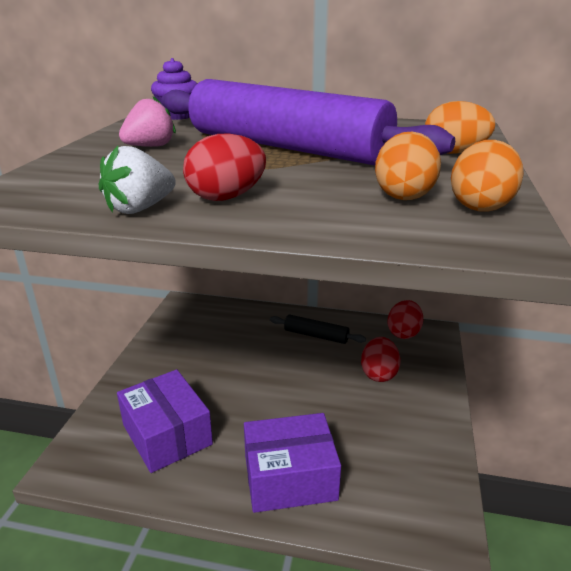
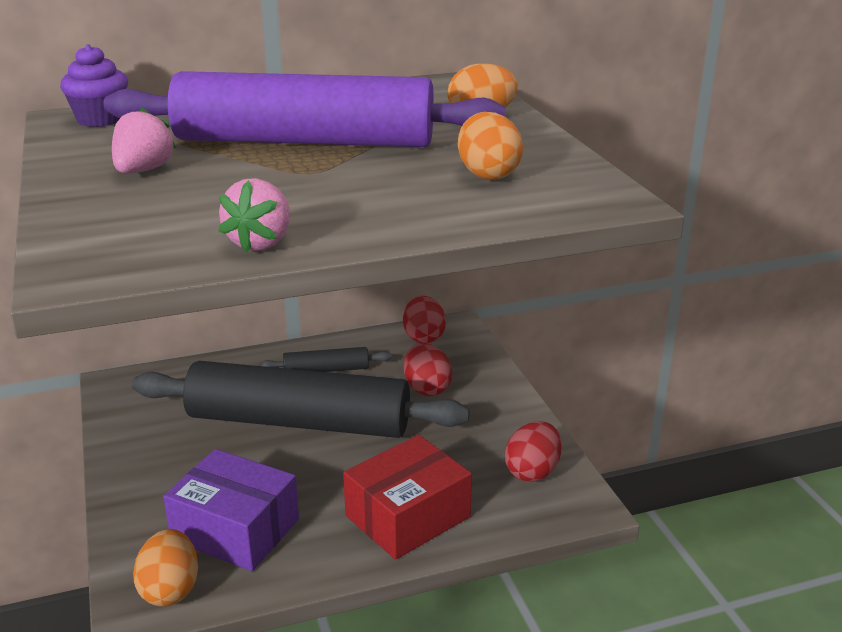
camera: 30 degrees left, 0 degrees up
white strawberry [99,146,176,214] -> pink strawberry [218,178,290,253]
red egg [183,133,266,201] -> red egg moved to [505,421,562,482]
purple box [244,413,341,513] -> red box [343,435,472,560]
orange egg [451,140,524,212] -> orange egg moved to [133,529,198,607]
none -> black rolling pin [132,361,470,438]

